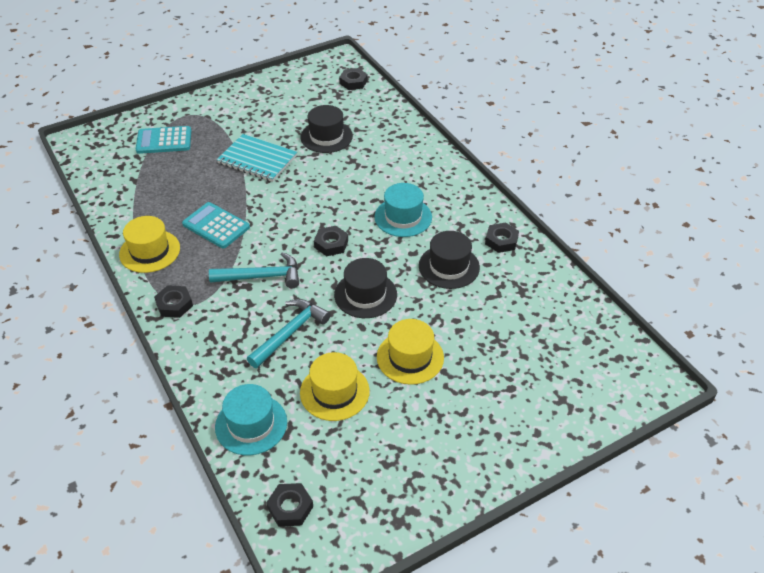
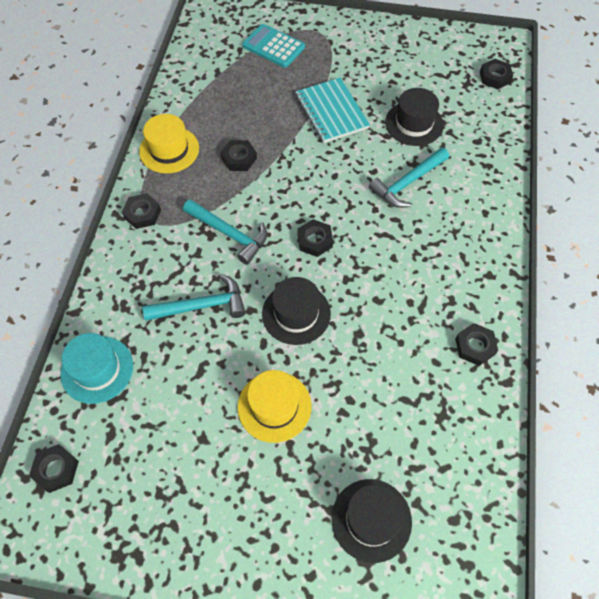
camera: 40 degrees right, 15 degrees up
turquoise calculator [182,202,250,248] -> black nut [221,140,257,171]
yellow hat [300,352,370,421] -> none
turquoise hat [375,183,432,237] -> none
black hat [419,231,480,289] -> black hat moved to [332,479,412,563]
none -> turquoise hammer [369,147,449,208]

